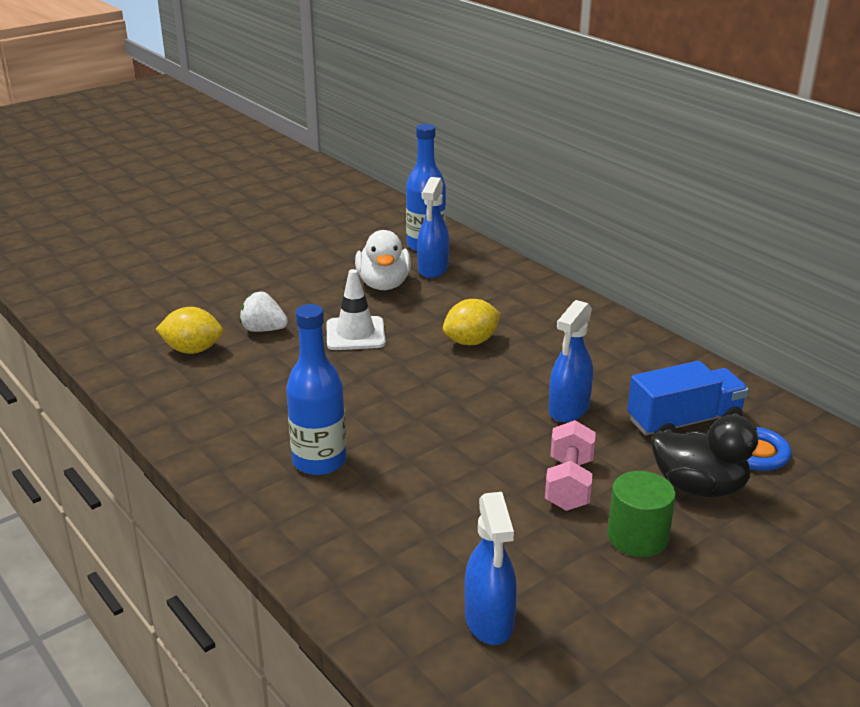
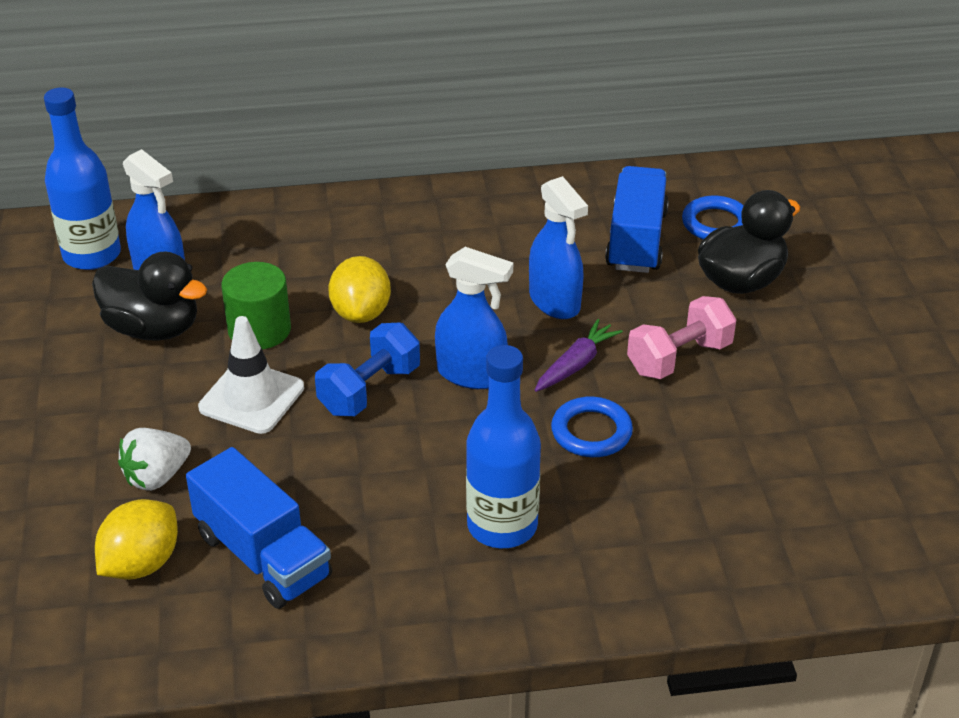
camera: 60 degrees left, 10 degrees up
white duck [355,230,411,290] -> black duck [92,252,207,341]
blue spray bottle [464,492,517,645] -> blue spray bottle moved to [435,247,513,389]
pink dumbbell [545,420,596,511] -> pink dumbbell turned 75 degrees counterclockwise [627,296,737,379]
green cylinder [607,471,676,557] -> green cylinder moved to [221,262,291,349]
none -> blue truck [186,447,332,609]
none -> blue dumbbell [315,322,420,416]
none -> purple carrot [535,319,623,392]
none -> blue ring [551,397,633,457]

